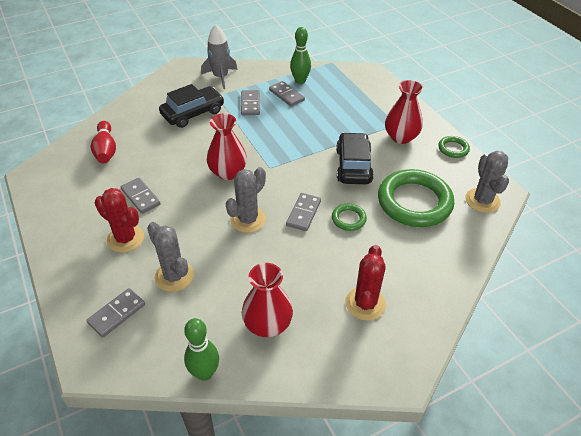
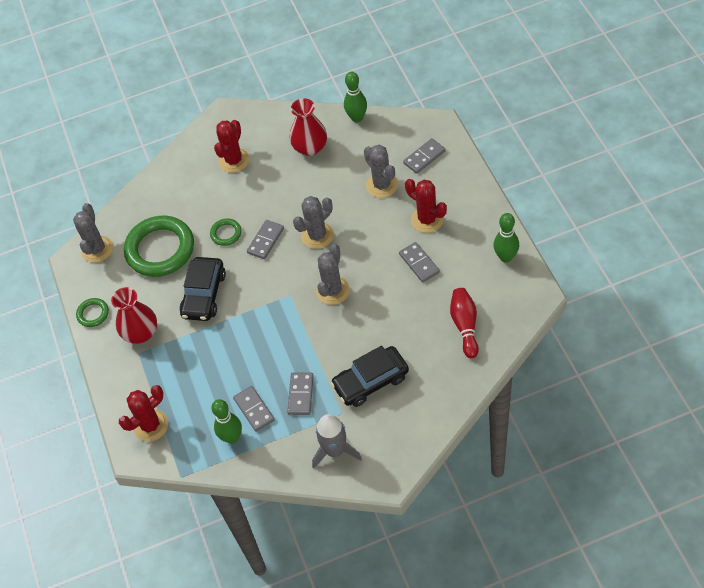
camera: 165 degrees left, 10 degrees up
red vase [207,113,247,180] -> grey cactus [316,244,350,305]
none -> red cactus [119,385,168,442]
none -> green bowling pin [493,213,519,263]

